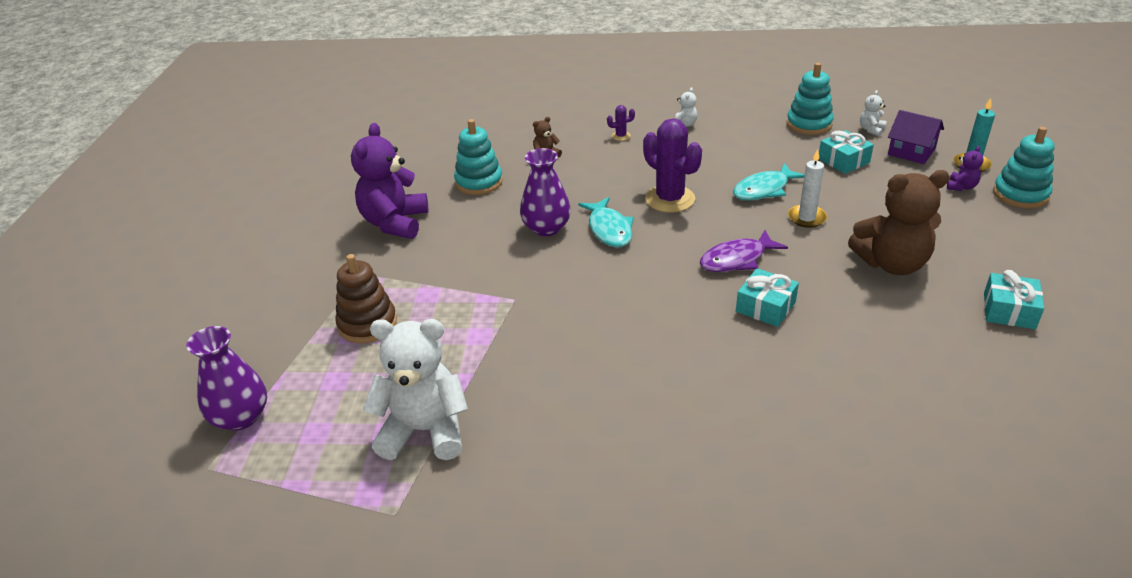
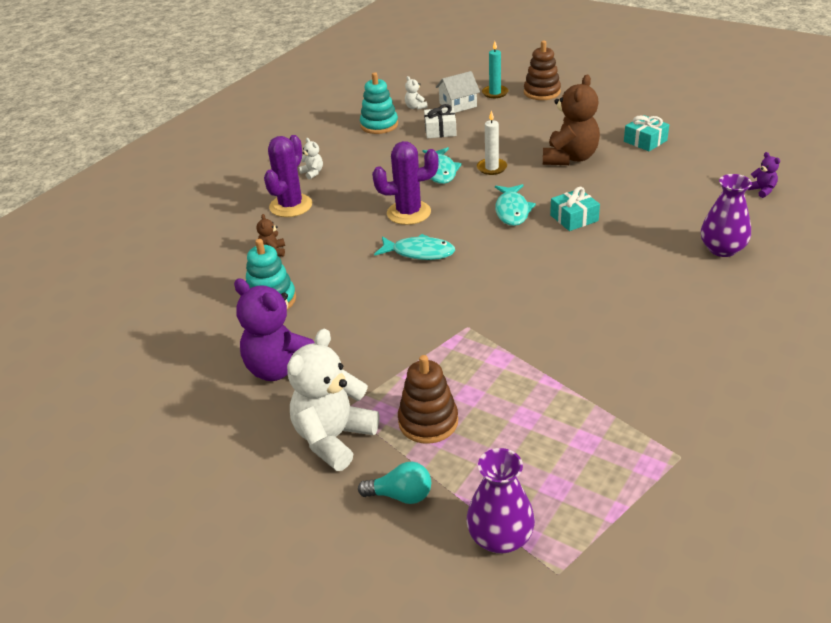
camera: 60 degrees left, 0 degrees up
white teddy bear [363,319,468,460] -> white teddy bear moved to [287,329,379,471]
purple vase [520,148,571,236] -> purple vase moved to [701,174,752,257]
purple cactus [607,105,635,141] -> purple cactus [264,135,312,217], size x2.32
purple fish [700,230,788,272] -> turquoise fish [495,184,536,226]
turquoise gift [819,130,874,174] -> white gift [424,104,457,138]
purple house [888,110,944,164] -> white house [436,71,480,113]
purple teddy bear [947,146,984,191] -> purple teddy bear moved to [748,152,780,198]
turquoise stacking toy [993,127,1055,208] -> brown stacking toy [524,40,561,100]
none -> turquoise light bulb [358,462,431,504]

